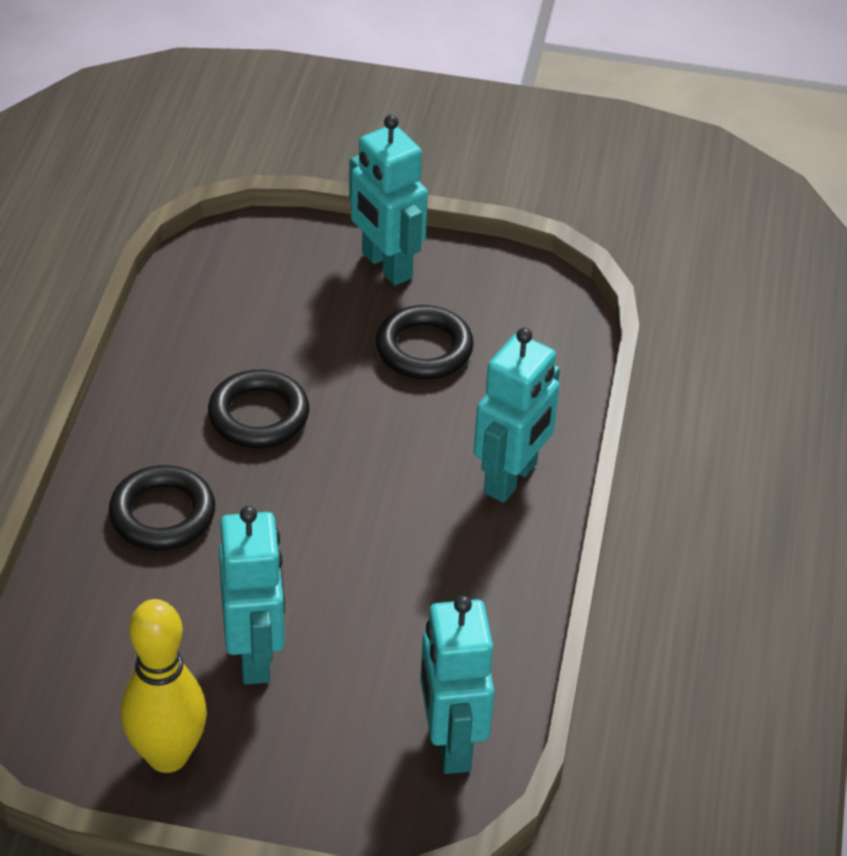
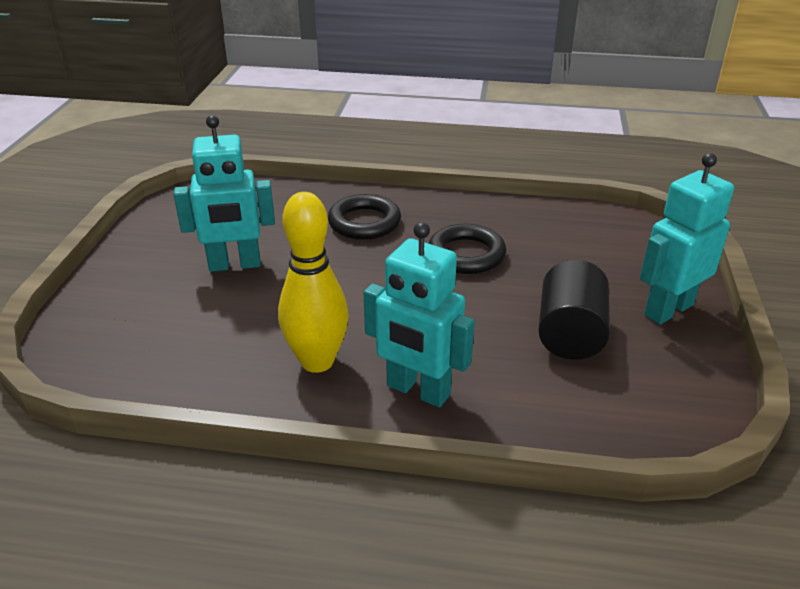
camera: 90 degrees right, 10 degrees down
yellow bowling pin [121,599,207,773] -> yellow bowling pin moved to [278,192,349,373]
black ring [376,305,474,379] -> black cylinder [538,260,610,360]
turquoise robot [420,595,495,774] -> none

